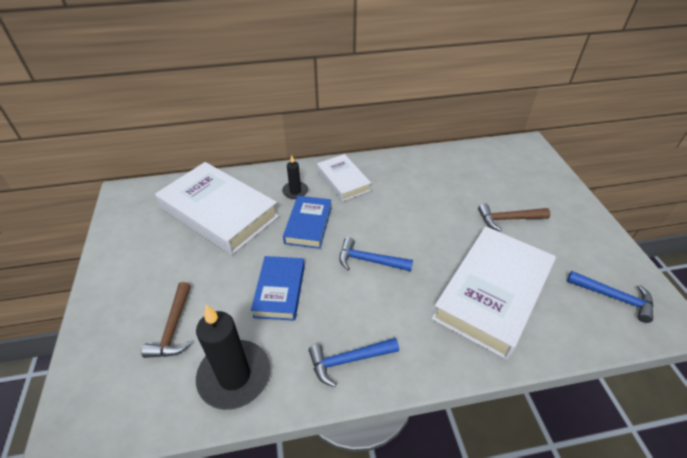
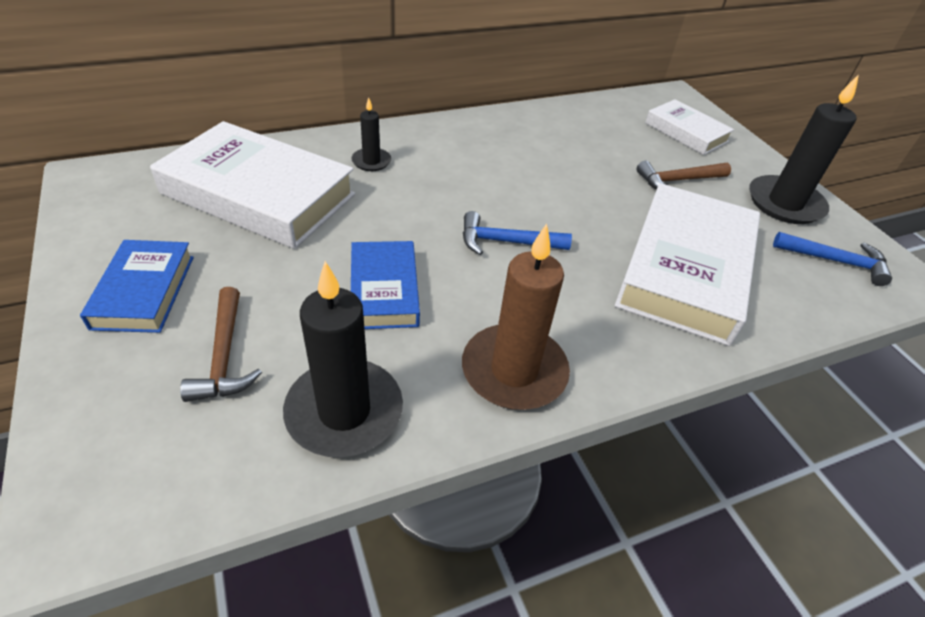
camera: 15 degrees left, 0 degrees up
blue book [283,196,332,249] -> blue book moved to [80,240,194,333]
blue hammer [308,338,399,387] -> brown candle [462,224,570,410]
white book [317,154,371,201] -> white book moved to [645,99,734,155]
none -> black candle [749,74,859,224]

